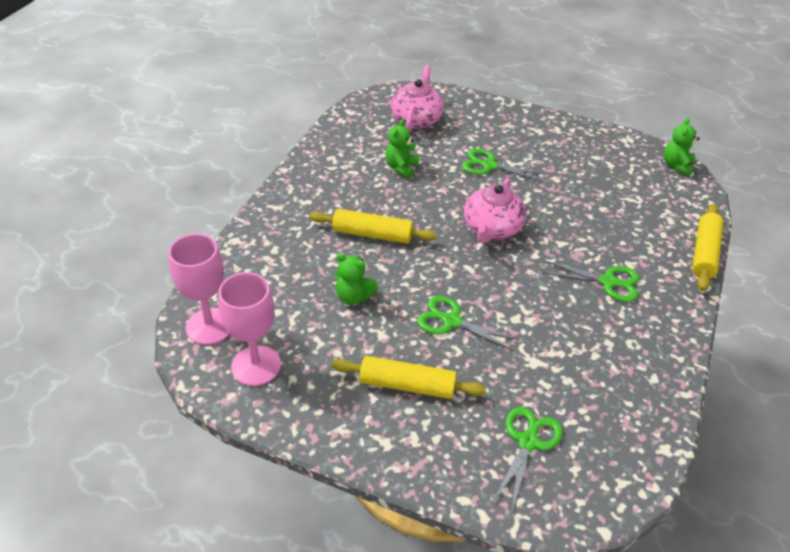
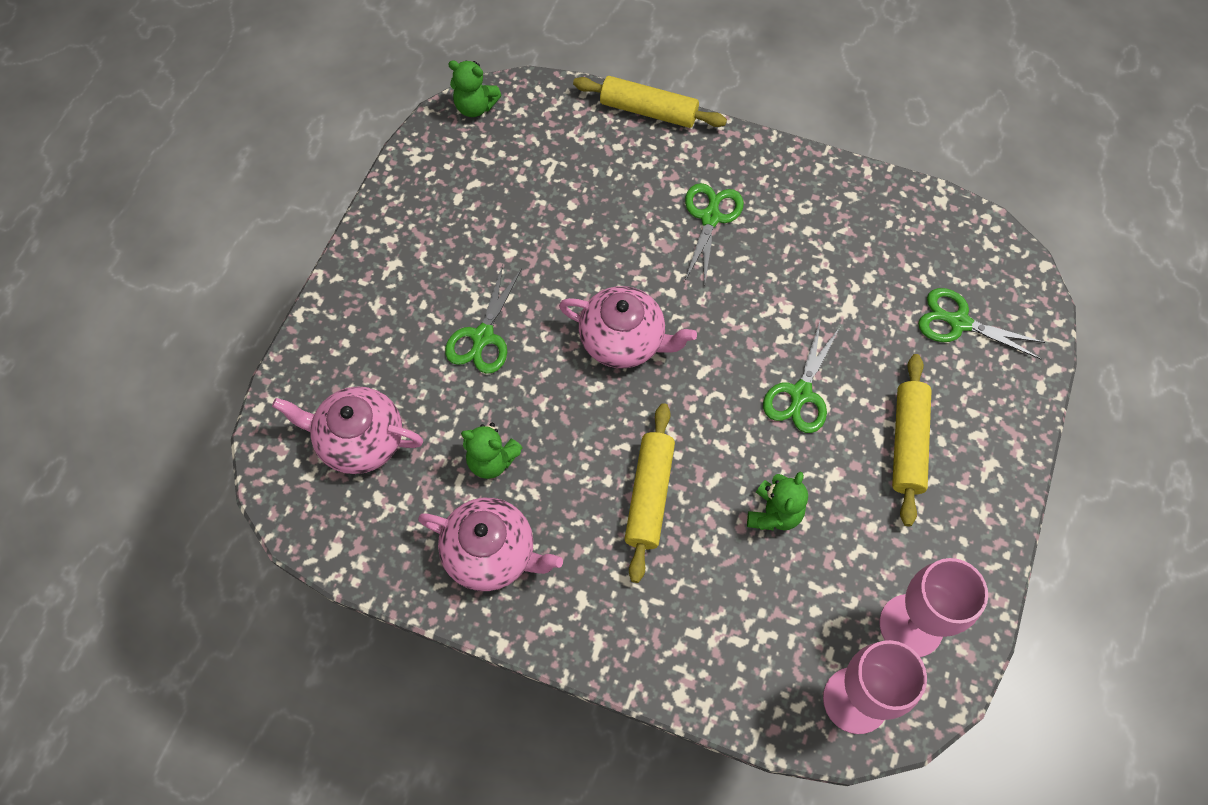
camera: 90 degrees left, 20 degrees up
none -> pink teapot [418,498,563,591]

